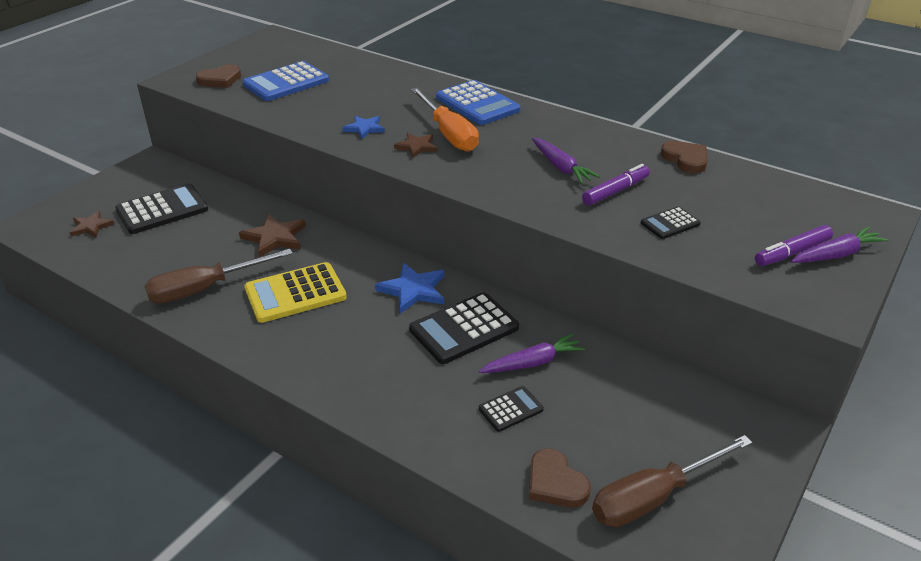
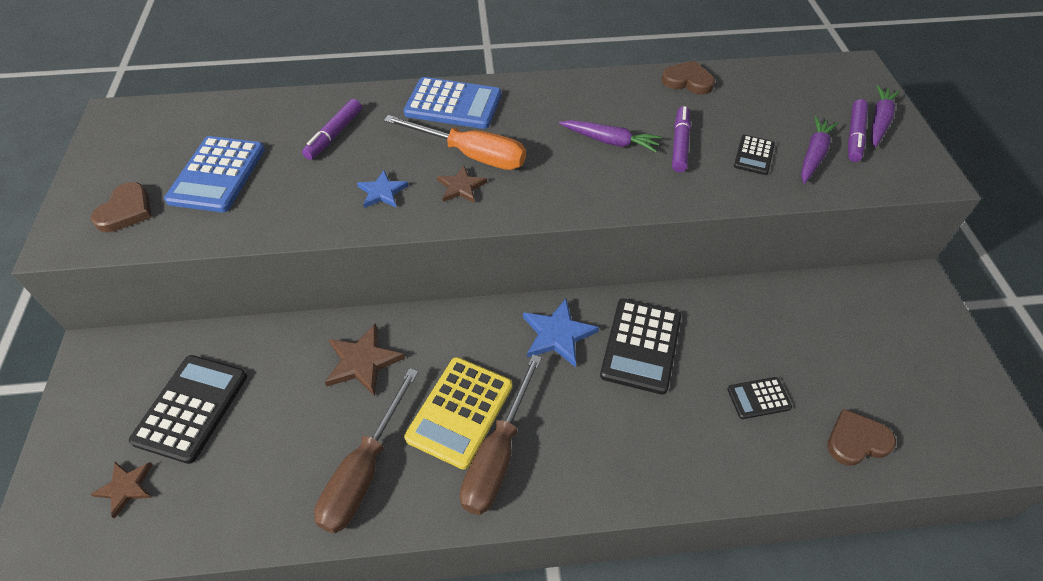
camera: 40 degrees left, 15 degrees up
purple carrot [479,333,585,373] -> purple carrot moved to [801,116,839,184]
black calculator [479,386,544,432] -> black calculator turned 120 degrees counterclockwise [727,377,792,419]
brown heart [529,449,591,508] -> brown heart turned 150 degrees clockwise [827,409,896,466]
brown screwdriver [592,435,753,527] -> brown screwdriver moved to [460,355,542,515]
none -> purple marker [302,99,362,160]

